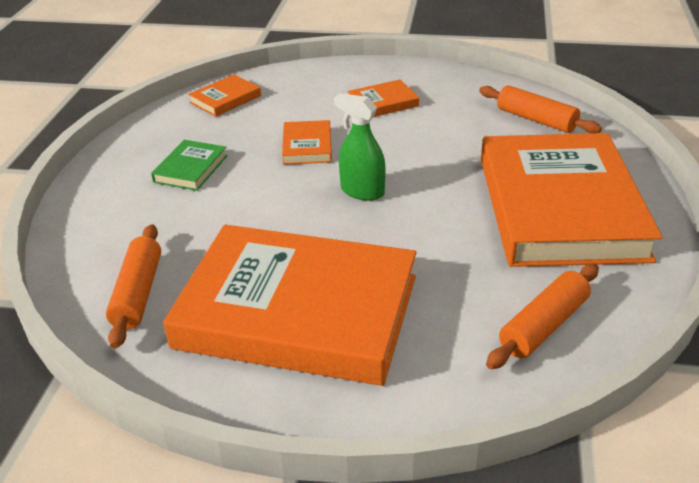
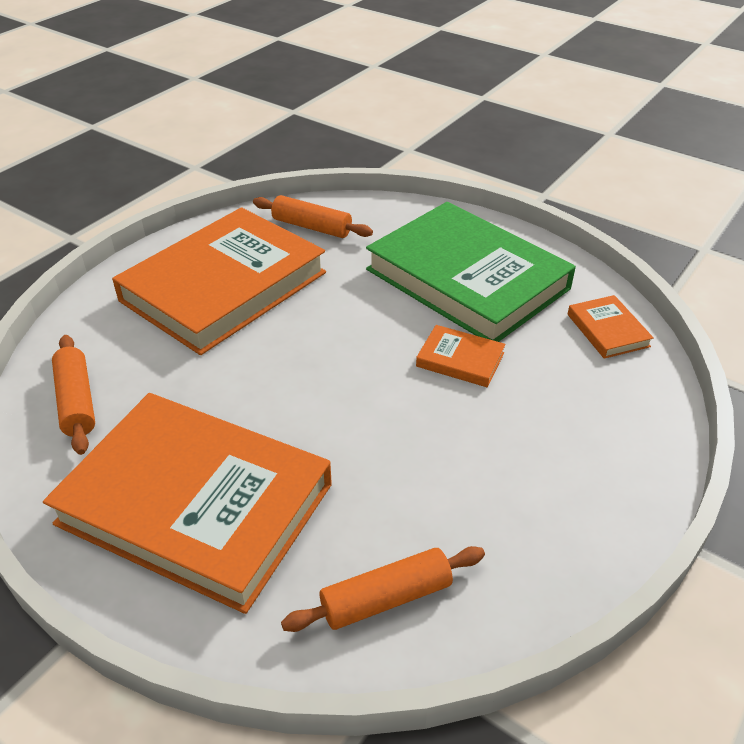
camera: 115 degrees right, 5 degrees up
green book [151,140,228,191] -> green book [366,202,576,342], size x2.50
green spray bottle [334,93,386,201] -> none
orange book [347,80,419,117] -> none

